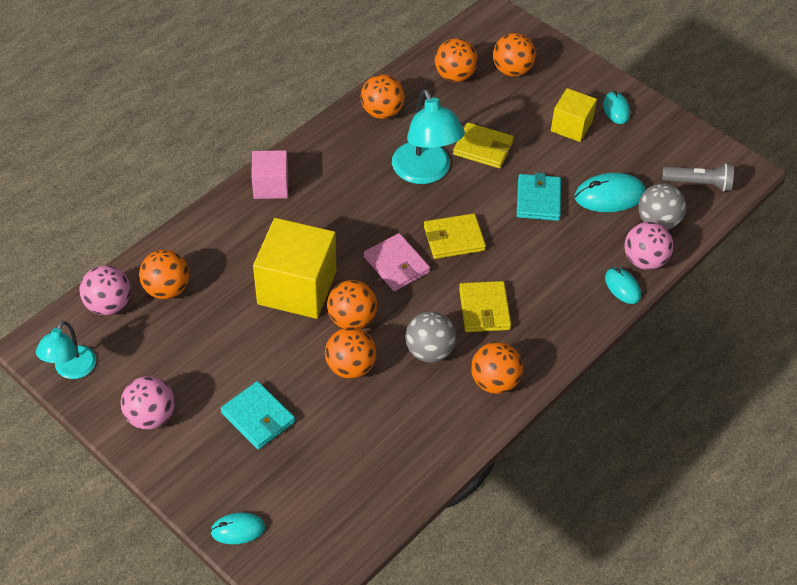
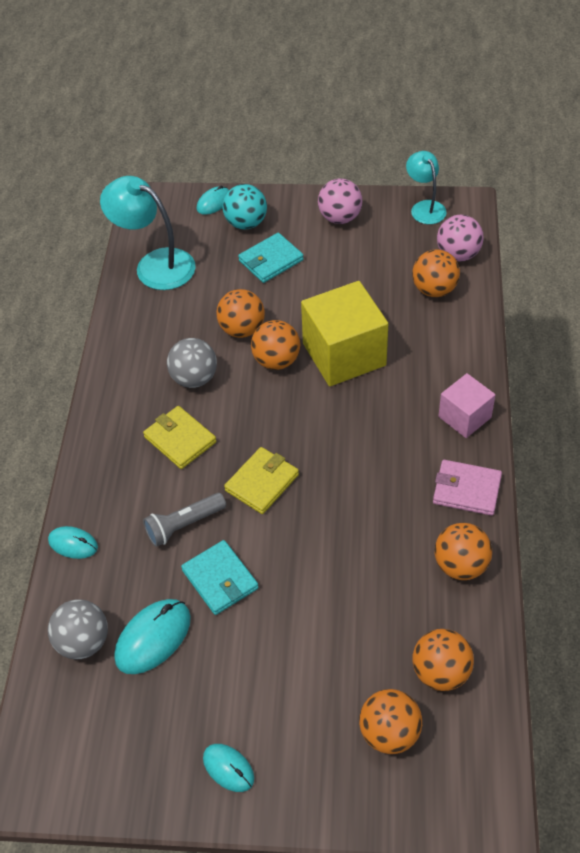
camera: 145 degrees right, 0 degrees up
turquoise wallet [221,381,295,450] -> turquoise wallet turned 45 degrees counterclockwise [238,233,304,283]
pink wallet [364,233,430,291] -> pink wallet moved to [433,460,502,516]
turquoise lamp [392,89,465,184] -> turquoise lamp moved to [100,176,196,290]
yellow wallet [453,122,514,169] -> none
orange ball [471,342,523,394] -> none
yellow cube [551,88,597,142] -> none
pink ball [625,222,673,270] -> none
grey flashlight [662,163,734,191] -> grey flashlight moved to [143,493,226,547]
none -> turquoise ball [223,184,267,230]

